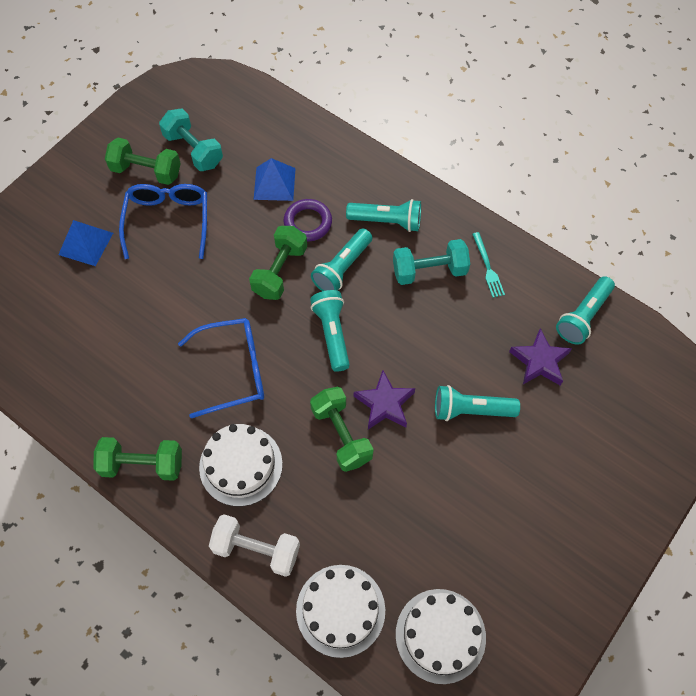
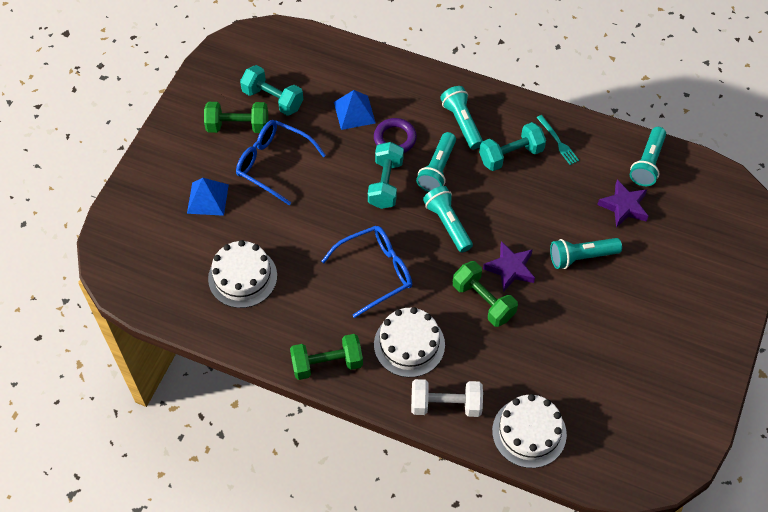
camera: 15 degrees left, 5 degrees down
blue glasses [119,184,207,259] -> blue glasses turned 45 degrees counterclockwise [236,120,326,205]
green dumbbell [249,226,307,300] -> turquoise dumbbell [368,142,404,209]
turquoise flashlight [346,199,421,232] -> turquoise flashlight turned 105 degrees counterclockwise [440,86,483,149]
white cake [396,589,486,684] -> white cake moved to [208,240,277,308]

